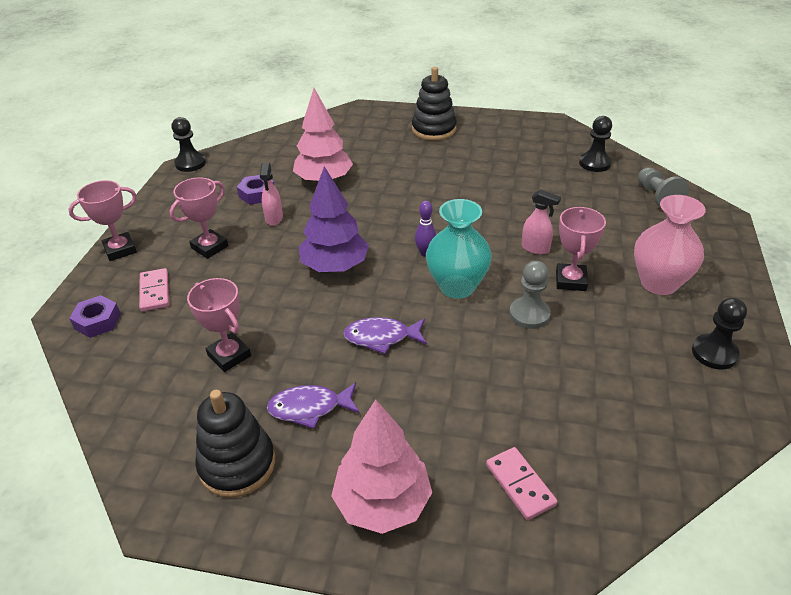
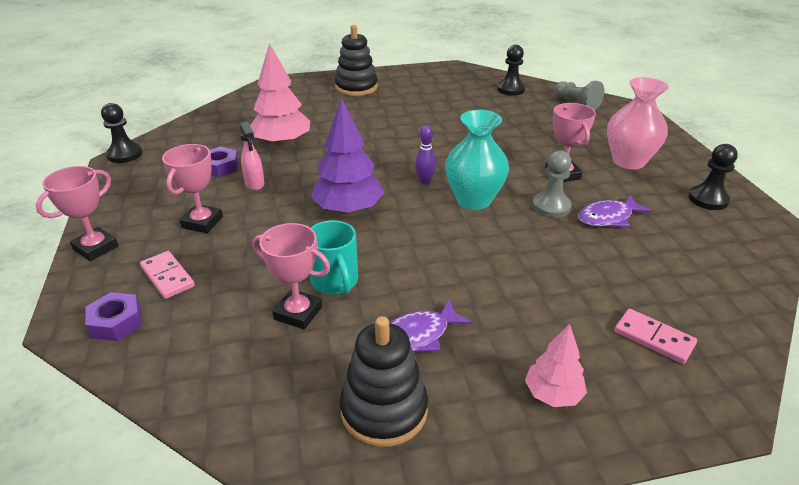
camera: 25 degrees left, 5 degrees down
pink tree [331,399,432,534] -> pink tree [525,324,587,407], size x0.58
purple fish [343,317,427,354] -> purple fish moved to [578,195,653,227]
pink spray bottle [521,190,561,255] -> none
none -> turquoise mug [310,220,358,294]

